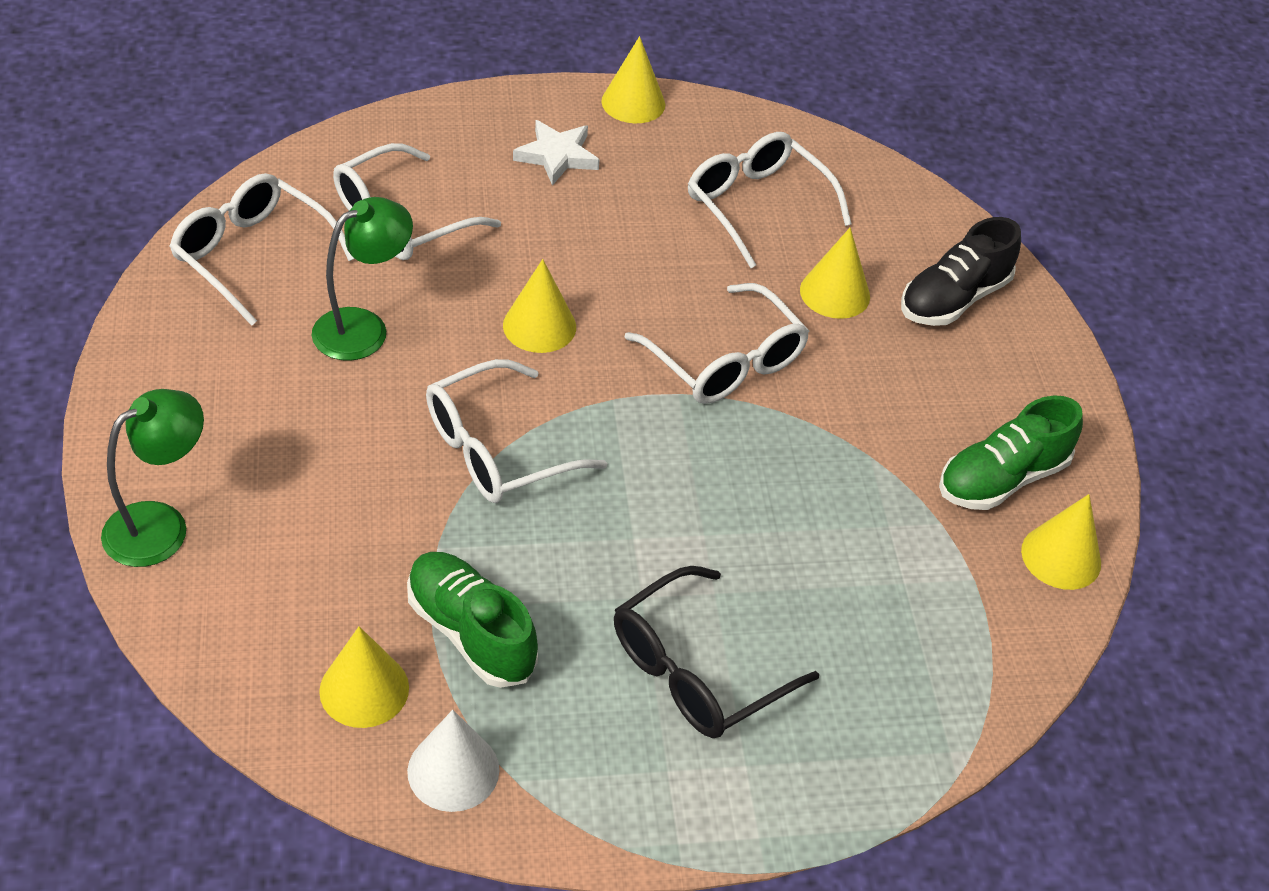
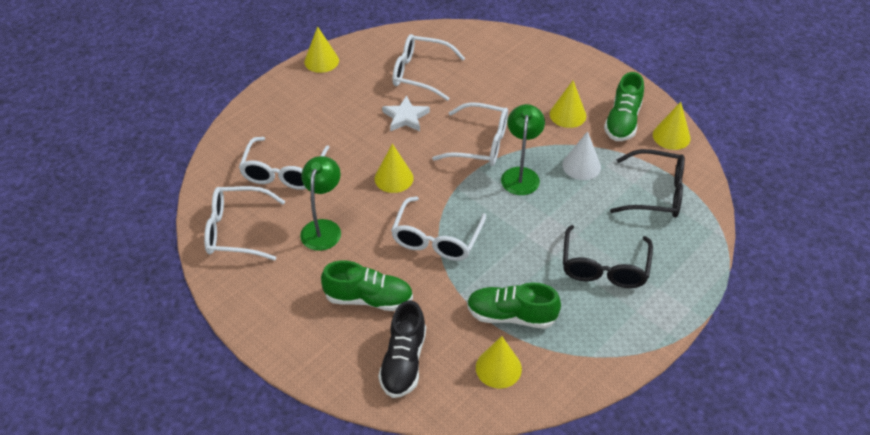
camera: 35 degrees left, 0 degrees up
green lamp [101,389,204,567] -> green lamp moved to [501,104,545,195]
white cone [407,710,499,812] -> white cone moved to [562,131,601,180]
white star [513,120,599,186] -> white star moved to [382,95,430,131]
yellow cone [800,227,870,319] -> yellow cone moved to [550,81,586,128]
black shoe [901,217,1021,326] -> black shoe moved to [378,300,426,398]
none -> green shoe [321,261,413,311]
none -> black glasses [610,149,685,218]

